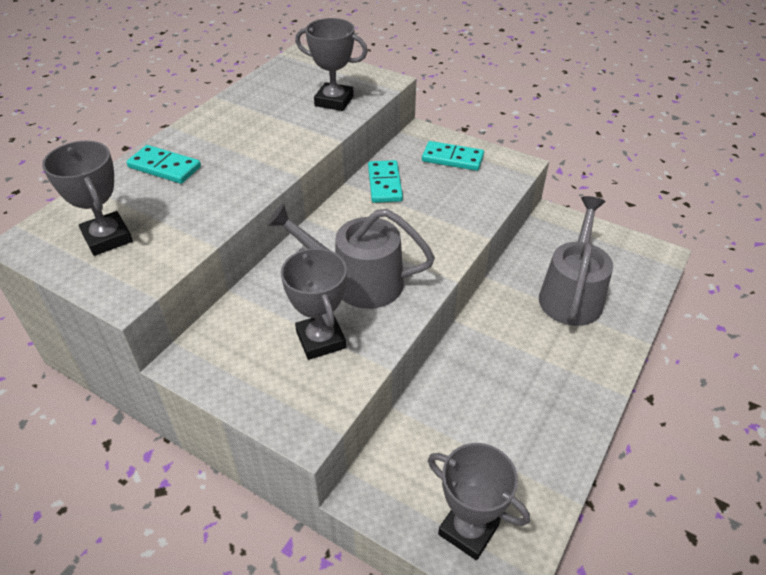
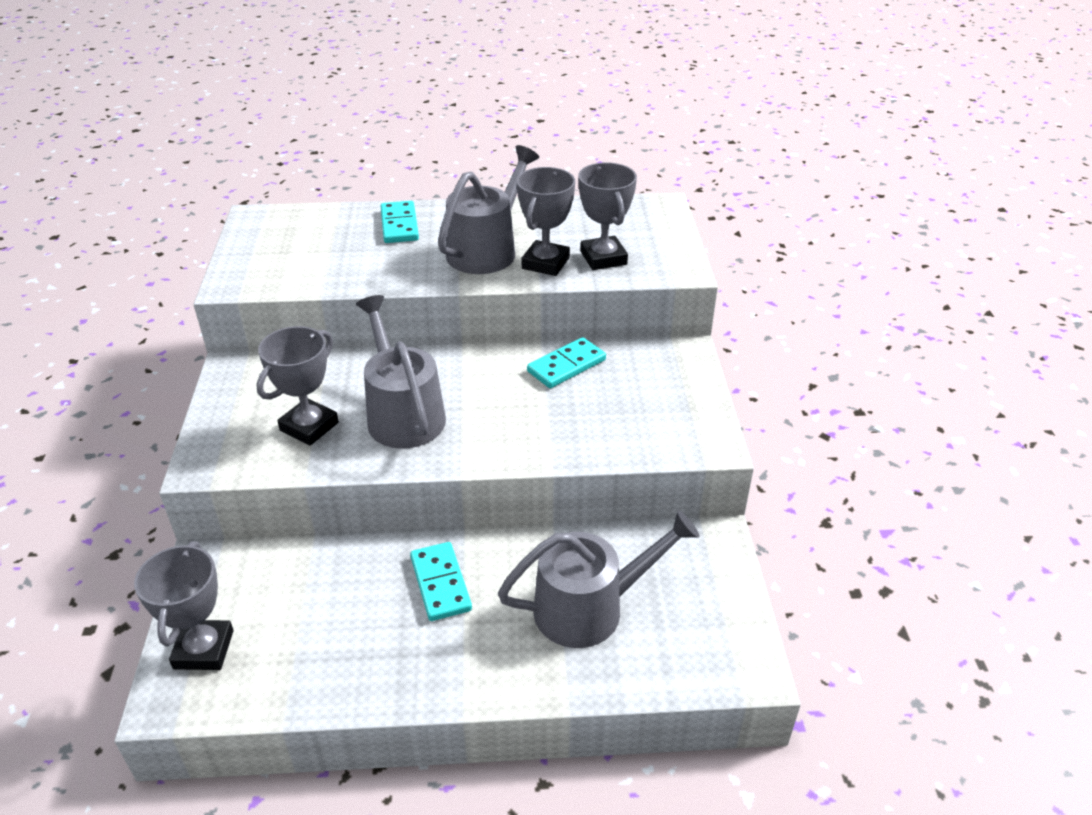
camera: 55 degrees right, 5 degrees down
grey trophy [42,141,133,256] -> grey trophy moved to [516,167,575,276]
turquoise domino [422,141,484,171] -> turquoise domino moved to [410,542,472,621]
none -> grey watering can [438,145,539,274]

